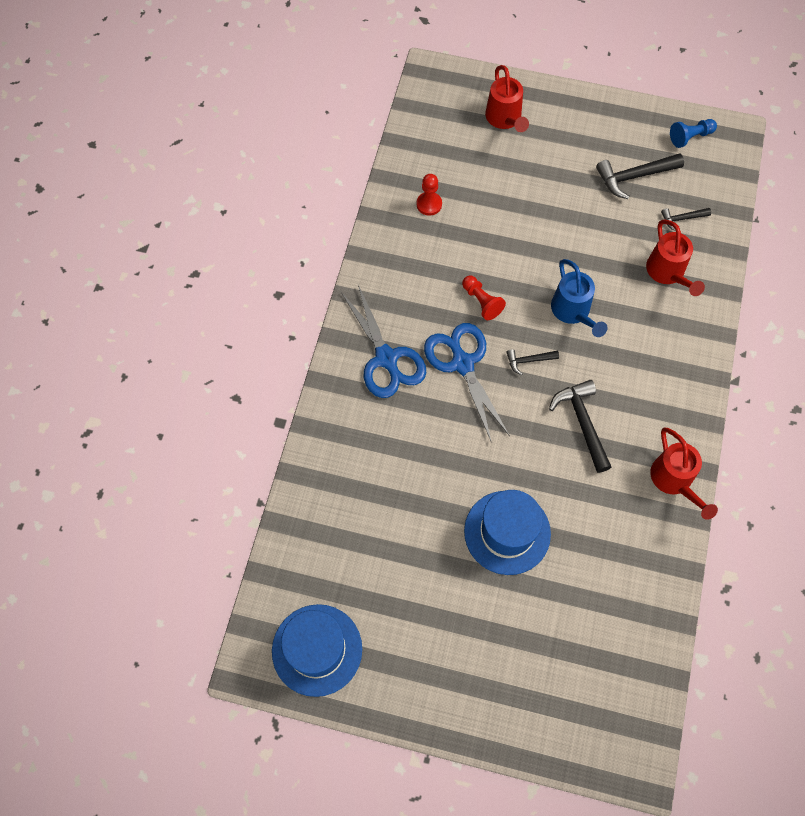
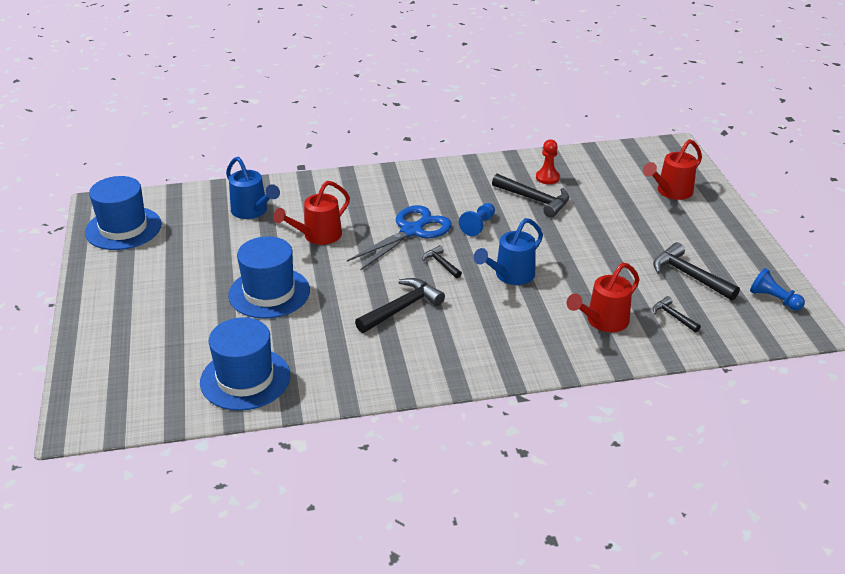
camera: 65 degrees right, 30 degrees down
blue scissors [341,285,426,398] -> none
red pawn [462,276,506,320] -> blue pawn [459,203,495,236]
red watering can [650,427,718,520] -> red watering can moved to [273,181,350,245]
none -> blue hat [200,317,290,411]
none -> blue watering can [226,157,280,219]
none -> black hammer [492,174,569,218]

